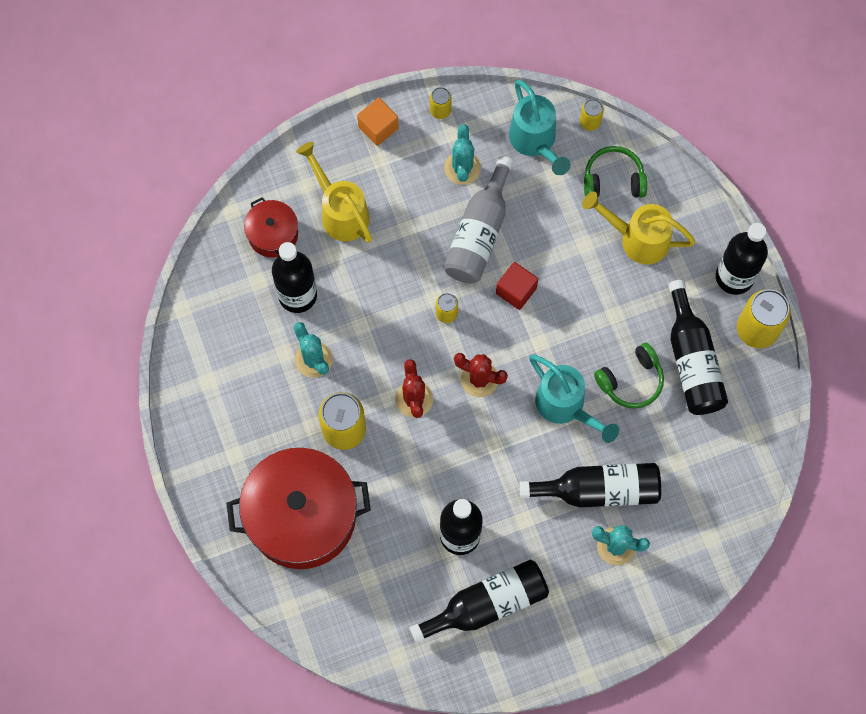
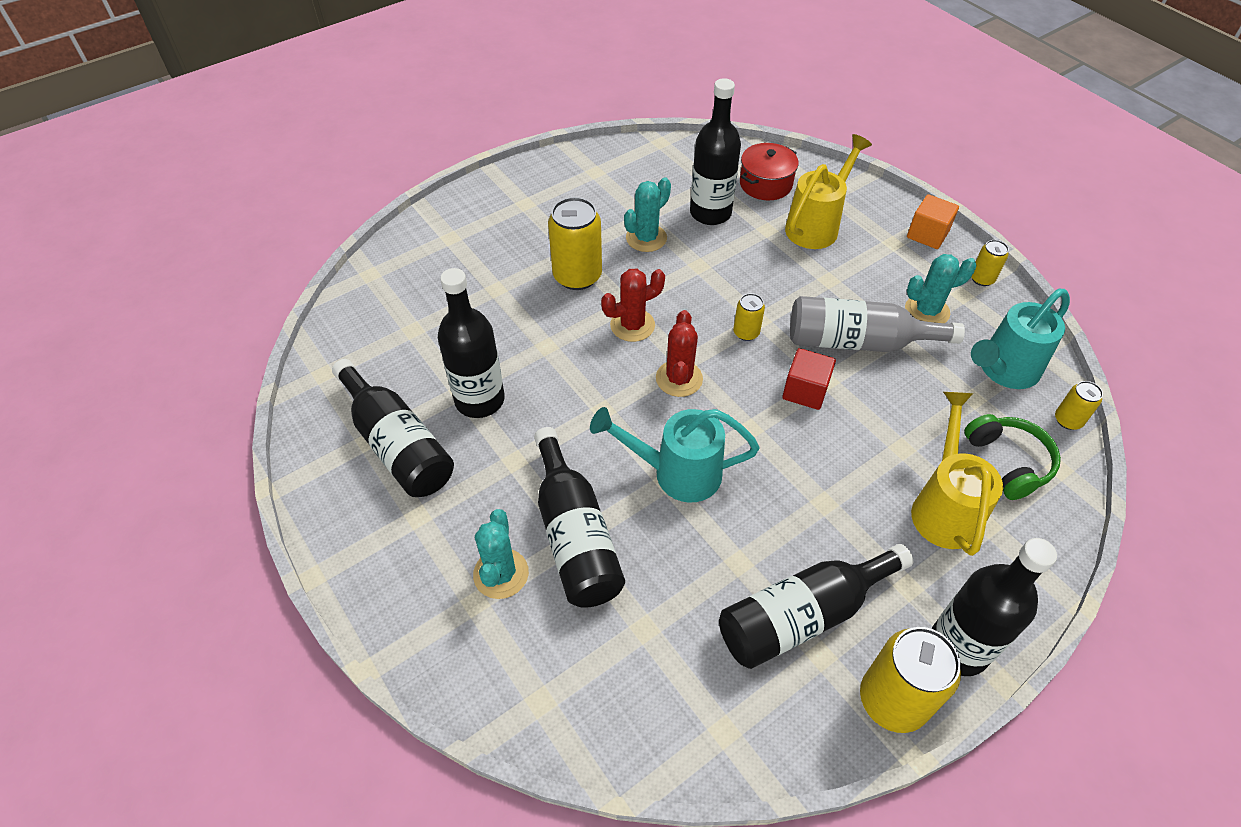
camera: 75 degrees right, 20 degrees down
red pot [226,448,371,569] -> none
turquoise watering can [529,355,619,443] -> turquoise watering can turned 60 degrees clockwise [590,407,760,503]
green headphones [594,343,664,409] -> none

